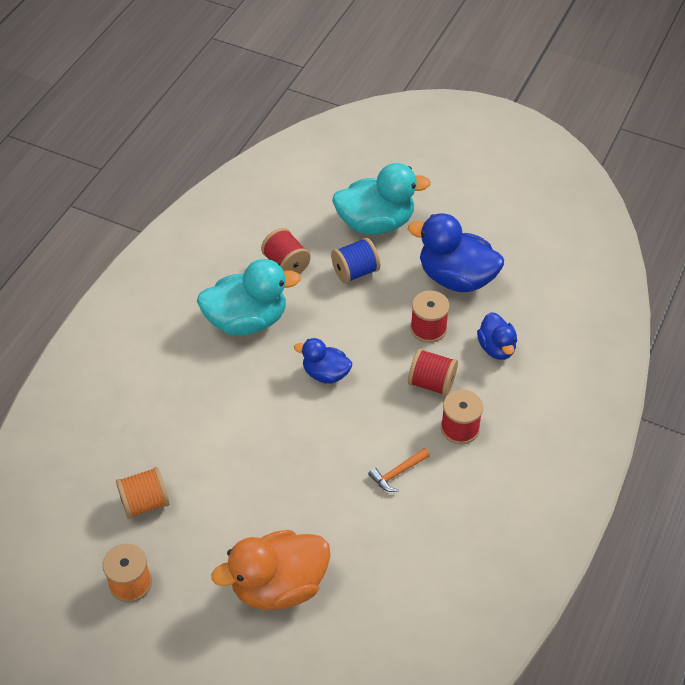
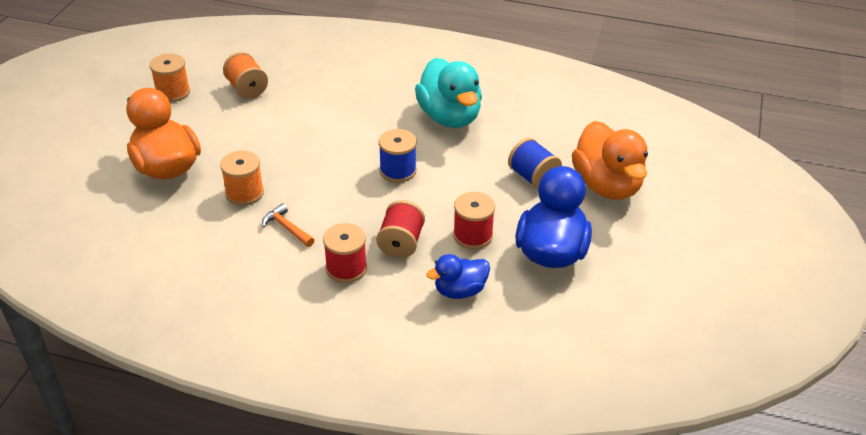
camera: 80 degrees right, 10 degrees down
red spool [261,228,311,274] -> none
blue duck [294,338,352,384] -> blue spool [379,129,417,183]
turquoise duck [332,163,431,235] -> orange duck [572,121,648,200]
none -> orange spool [220,150,264,206]

